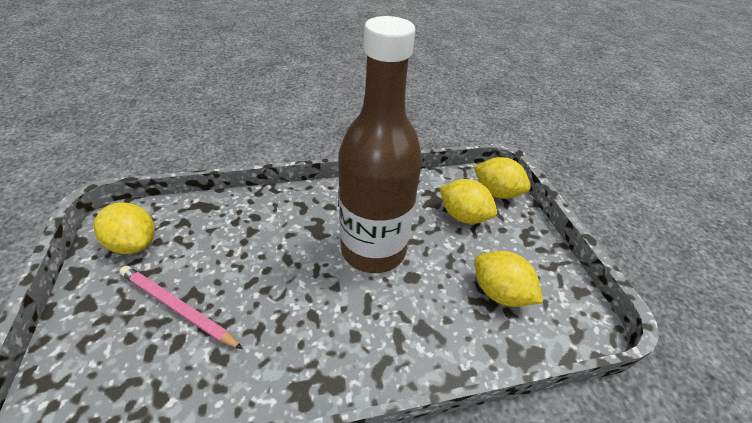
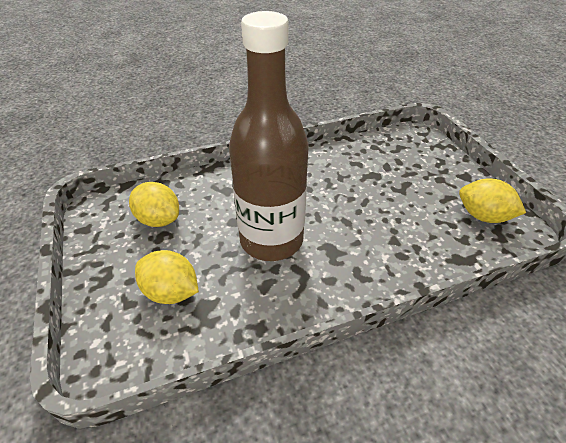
camera: 175 degrees right, 0 degrees up
pink pencil [119,266,243,349] -> none
yellow lemon [474,157,531,199] -> none

